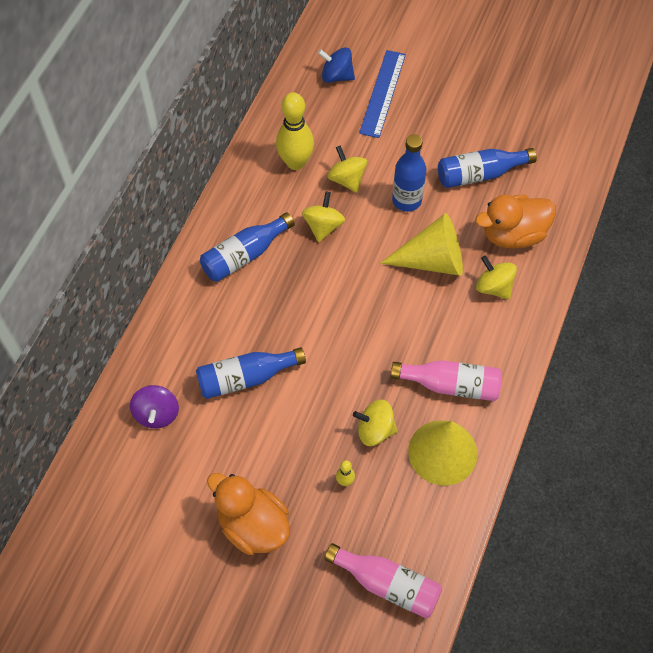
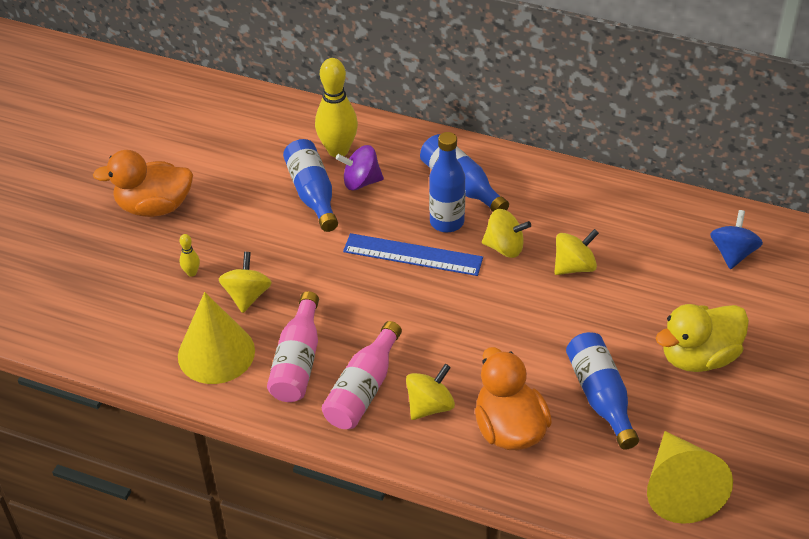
camera: 90 degrees right, 15 degrees down
purple spinning top [130,385,179,428] -> purple spinning top moved to [336,145,384,190]
orange duck [207,473,290,555] -> orange duck turned 135 degrees counterclockwise [93,150,193,217]
yellow bowling pin [276,92,314,170] -> yellow bowling pin moved to [315,58,358,157]
pink bottle [324,543,442,618] -> pink bottle moved to [322,321,402,429]
blue ruler [359,50,406,138] -> blue ruler moved to [343,233,483,276]
yellow cone [381,213,463,276] -> yellow cone moved to [647,431,733,524]
blue bottle [392,134,427,212] -> blue bottle moved to [429,132,465,232]
none -> yellow duck [656,304,749,372]

